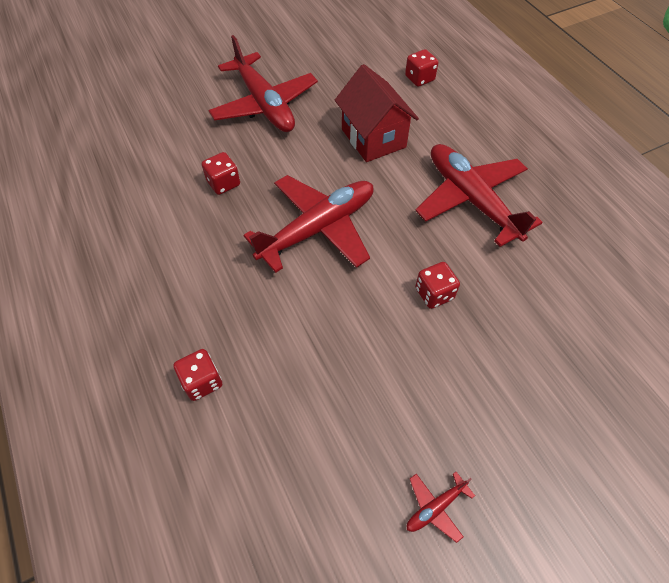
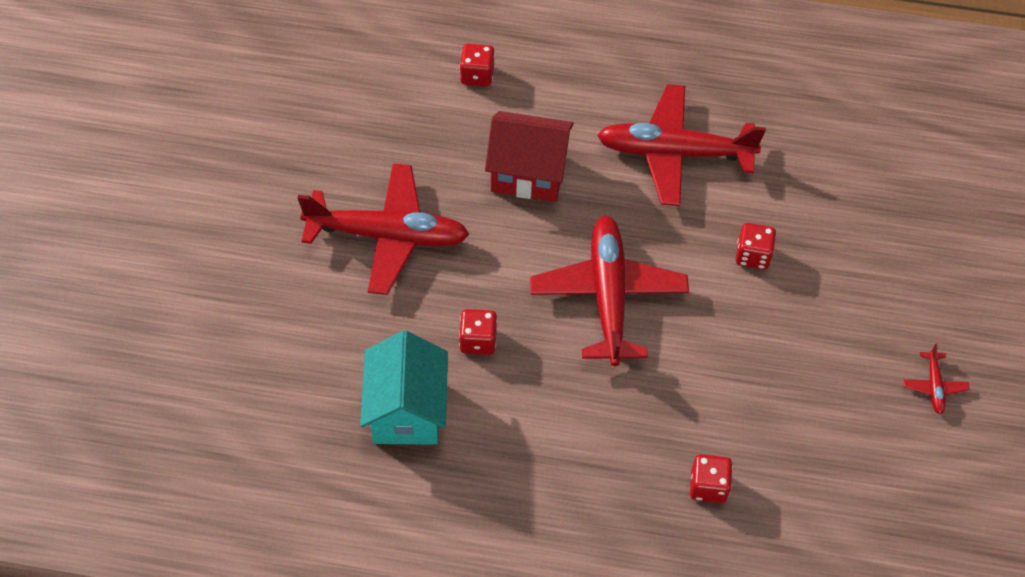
camera: 55 degrees left, 0 degrees up
none -> turquoise house [360,331,448,445]

